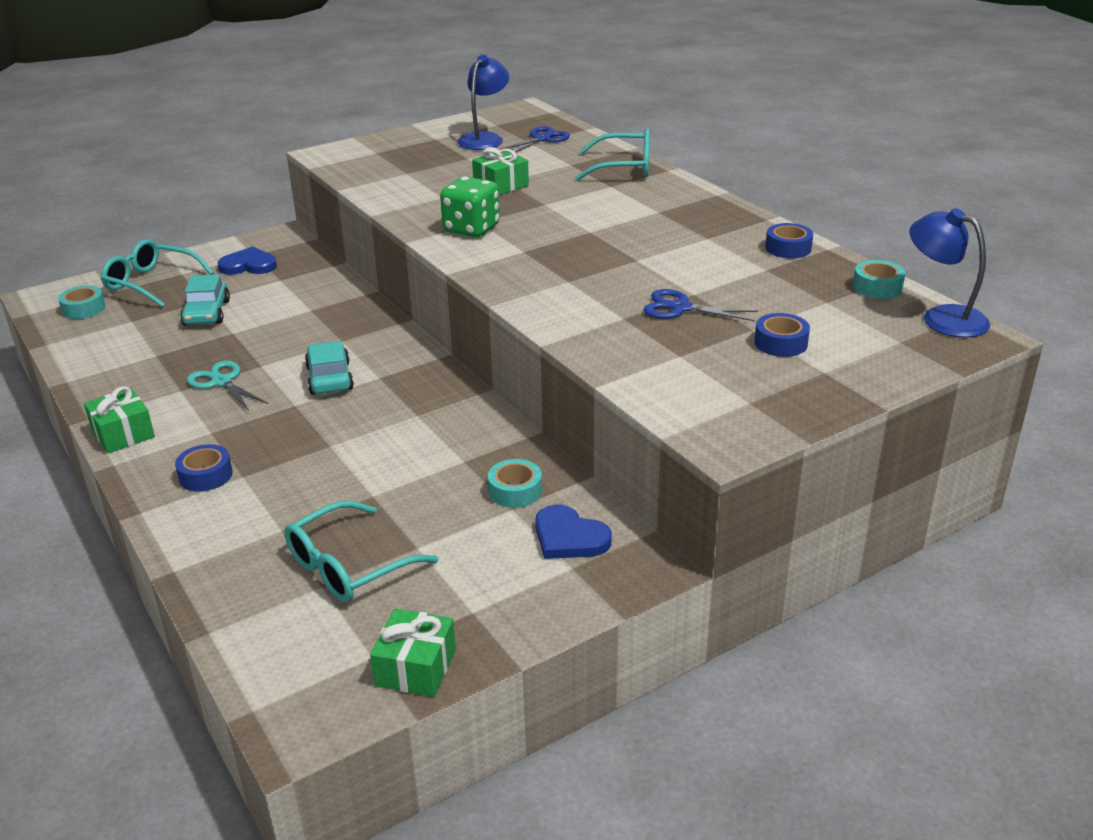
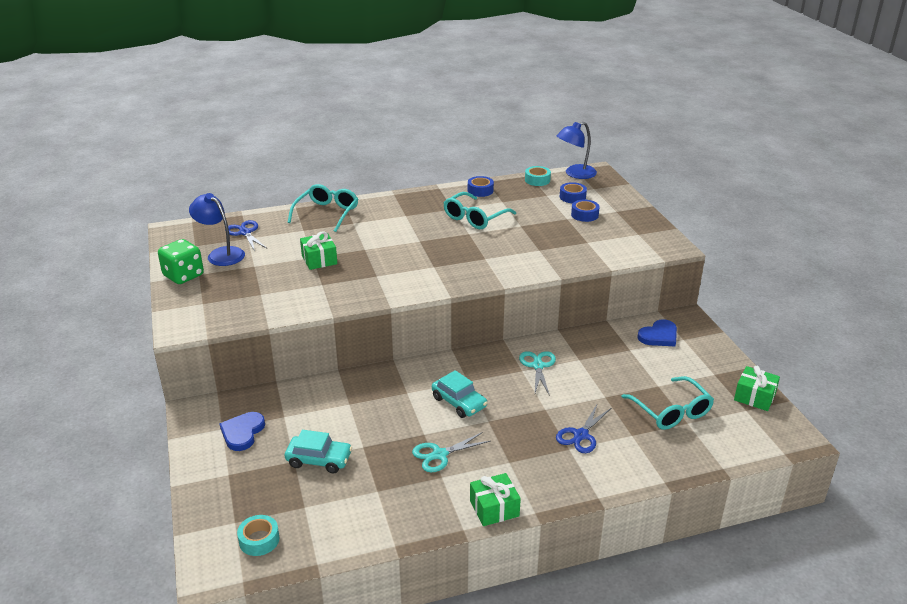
camera: 75 degrees left, 0 degrees up
turquoise glasses [101,239,214,307] -> turquoise glasses moved to [443,192,516,229]
blue tape [175,444,233,492] -> blue tape moved to [560,182,587,203]
turquoise car [305,341,354,395] -> turquoise car turned 135 degrees counterclockwise [432,370,487,418]
green dice [440,177,500,237] -> green dice moved to [158,239,204,284]
turquoise tape [488,459,542,508] -> none
blue scissors [644,289,758,321] -> blue scissors moved to [556,403,611,453]
none -> turquoise scissors [519,351,556,396]

